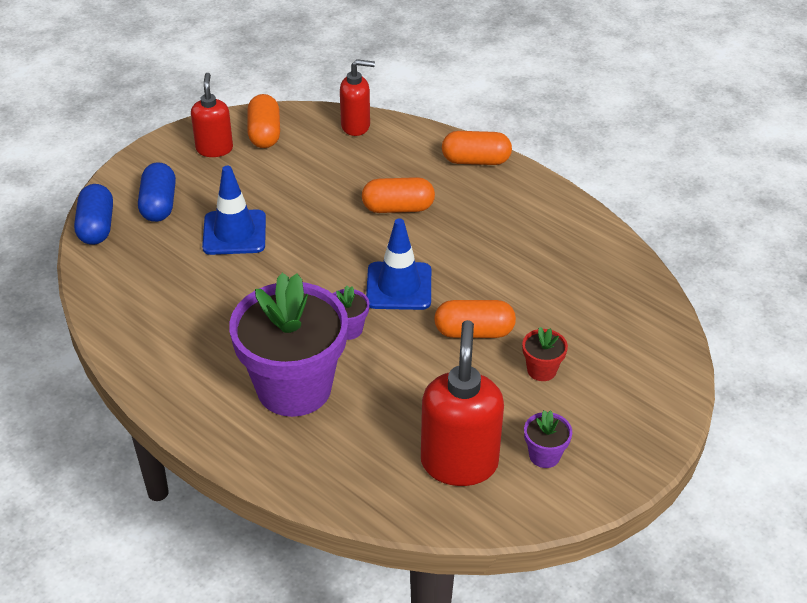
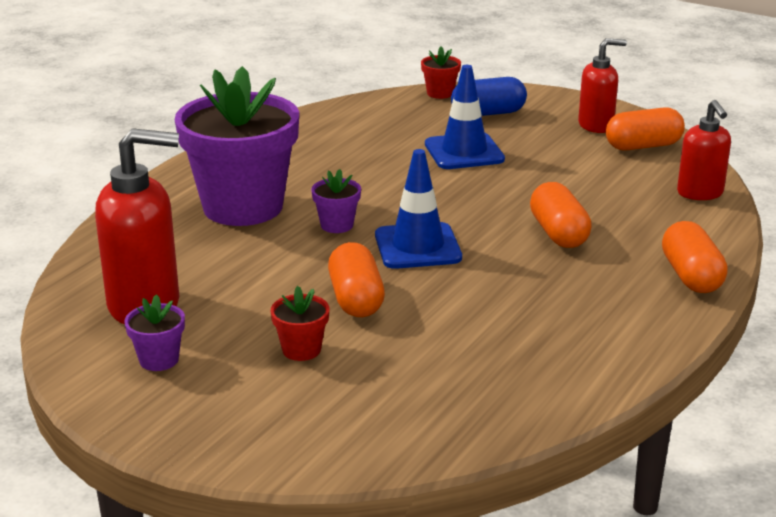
camera: 80 degrees right, 15 degrees down
blue capsule [74,184,113,245] -> red flower pot [421,46,461,99]

